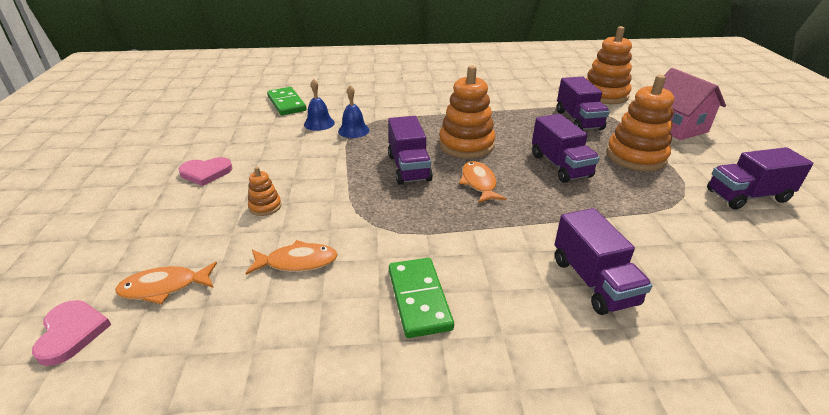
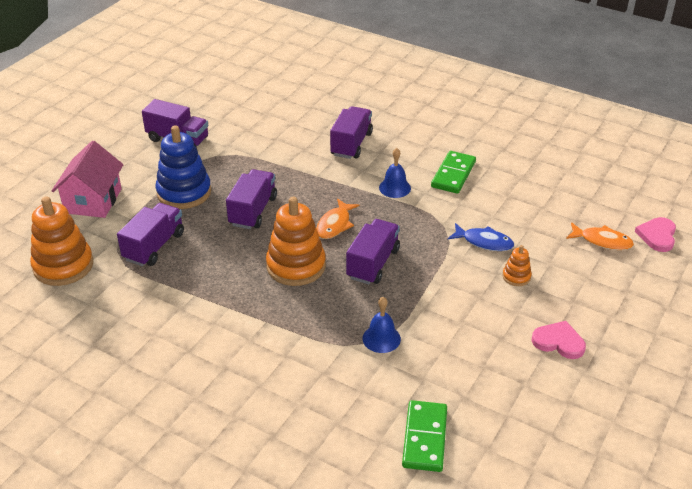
camera: 145 degrees left, 5 degrees up
orange fish [246,240,338,275] -> none
blue bell [304,79,335,131] -> blue bell moved to [379,148,411,198]
orange stacking toy [606,75,674,171] -> blue stacking toy [156,125,211,209]
none -> blue fish [448,223,514,251]

